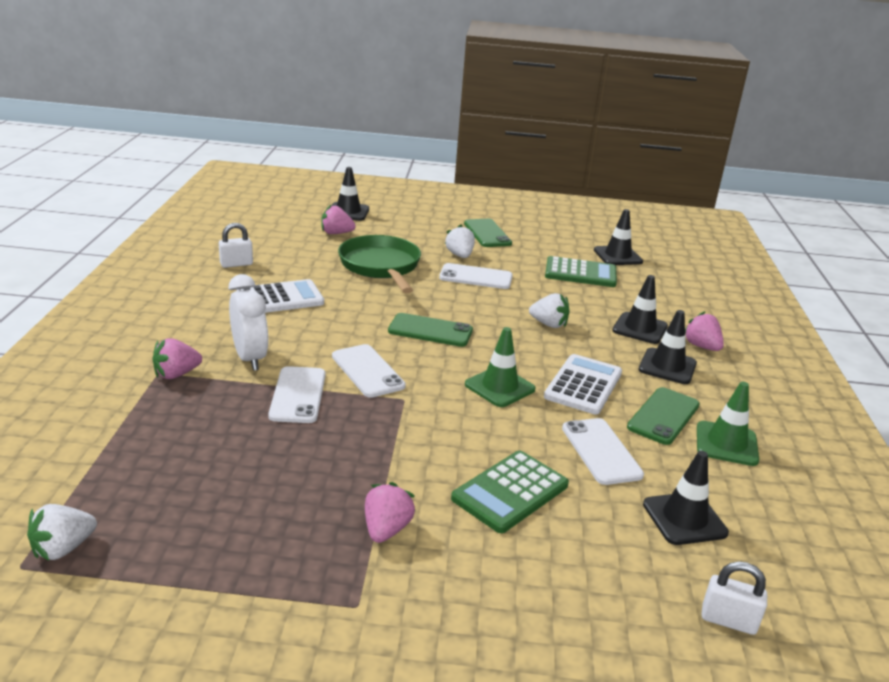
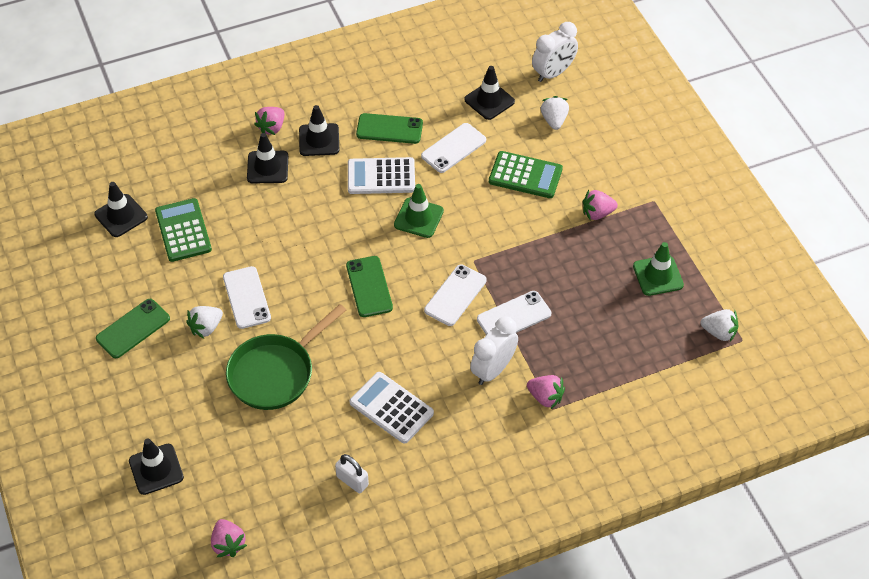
camera: 115 degrees left, 25 degrees up
pink strawberry [321,205,356,234] -> pink strawberry moved to [211,519,247,557]
white strawberry [529,293,570,328] -> white strawberry moved to [541,96,569,130]
green traffic cone [697,382,759,466] -> green traffic cone moved to [633,242,684,296]
white padlock [701,561,767,635] -> white clock [532,22,578,82]

